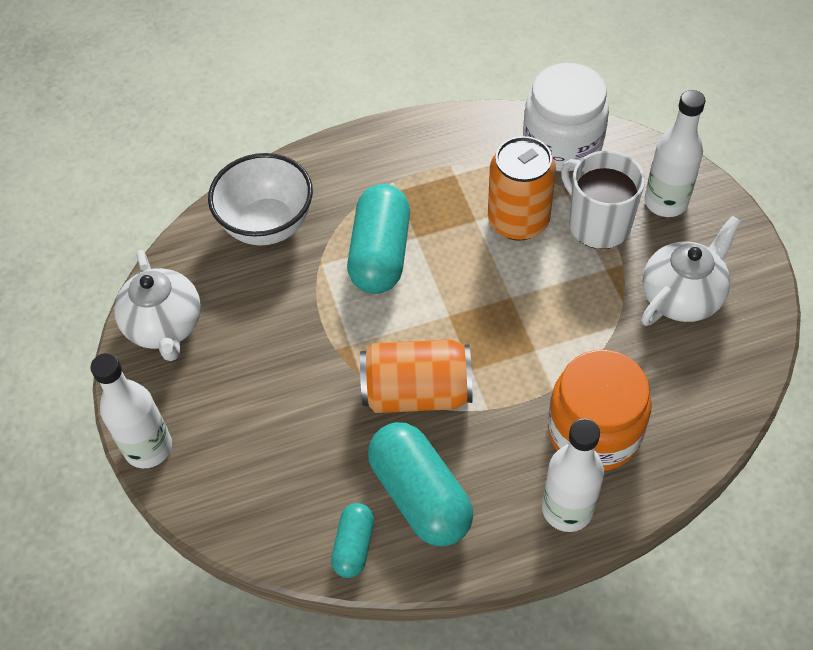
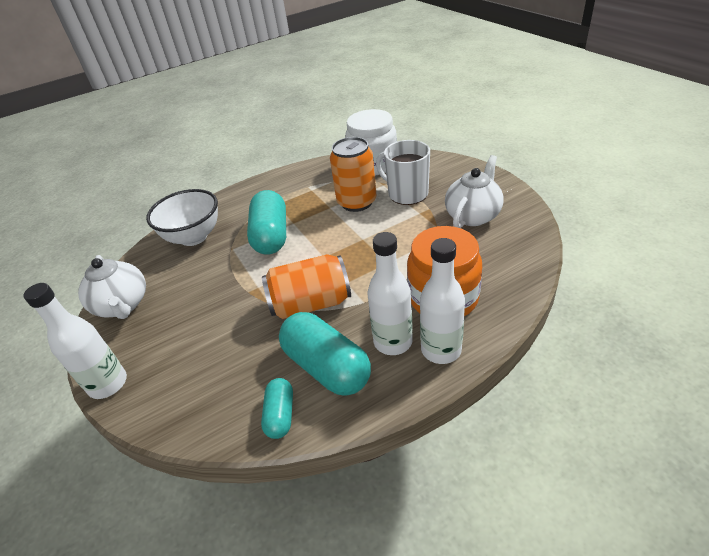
camera: 10 degrees left, 15 degrees down
white bottle [645,90,706,217] -> white bottle moved to [367,232,413,355]

